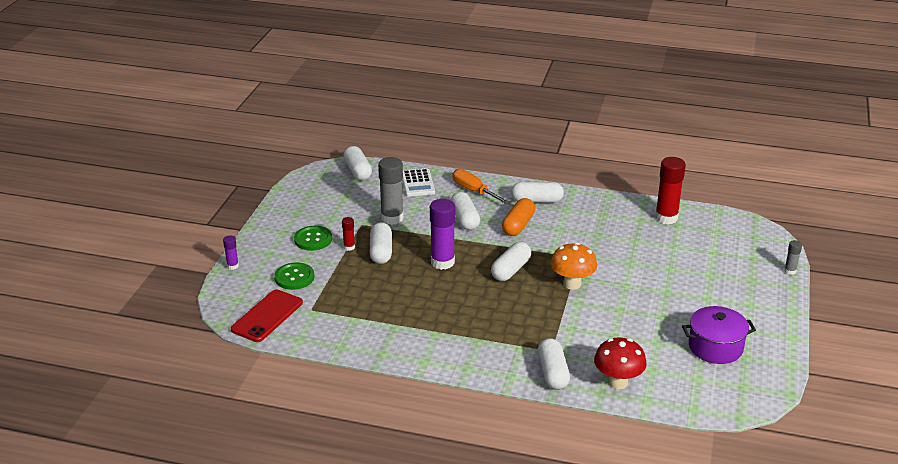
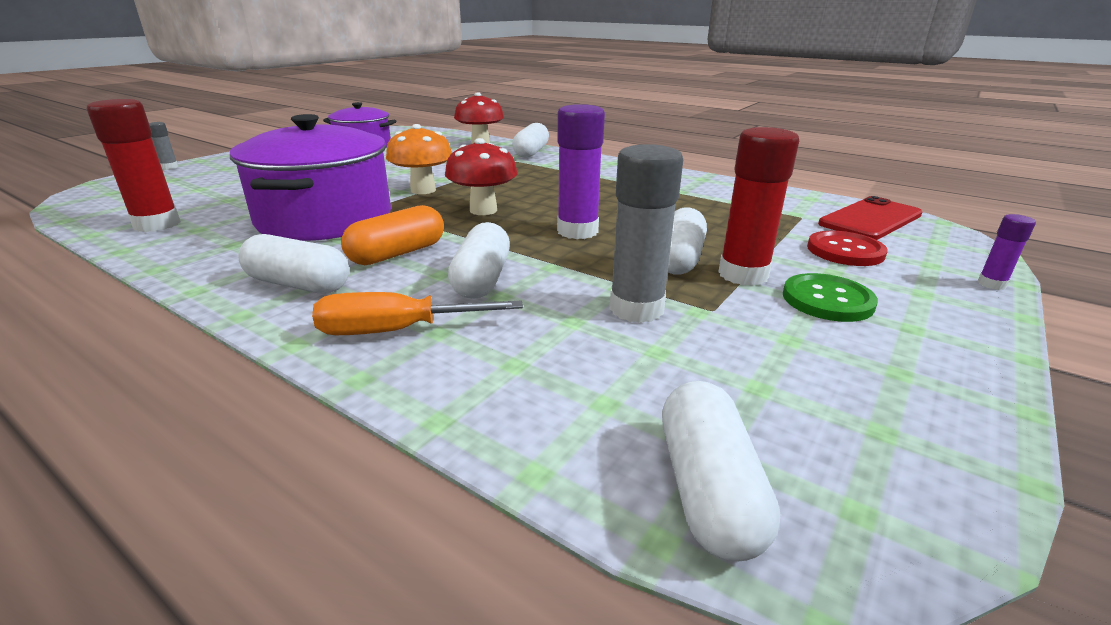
camera: 160 degrees left, 5 degrees down
green button [274,262,314,290] -> red button [807,231,888,266]
red glue stick [342,217,355,251] -> red glue stick [718,127,799,286], size x2.05
white calculator [402,168,435,197] -> none
orange screwdriver [453,169,510,204] -> orange screwdriver turned 105 degrees clockwise [312,292,523,335]
white capsule [491,242,531,281] -> red mushroom [445,138,518,215]
none -> purple pot [230,114,391,241]

